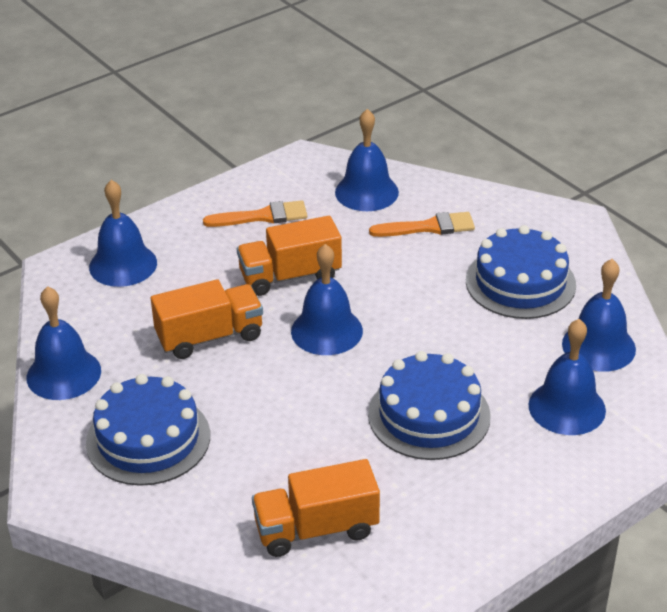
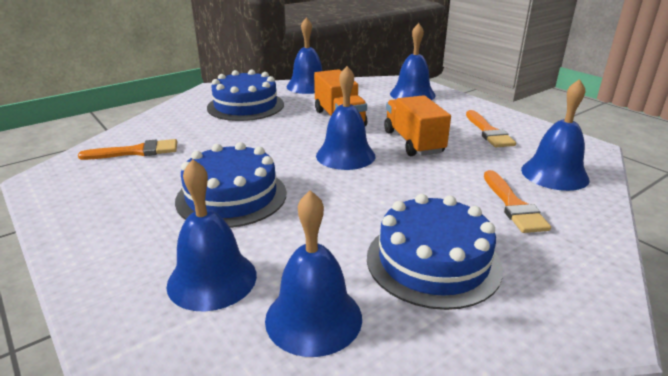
camera: 90 degrees right, 10 degrees down
orange truck [252,459,380,557] -> orange brush [78,139,177,160]

